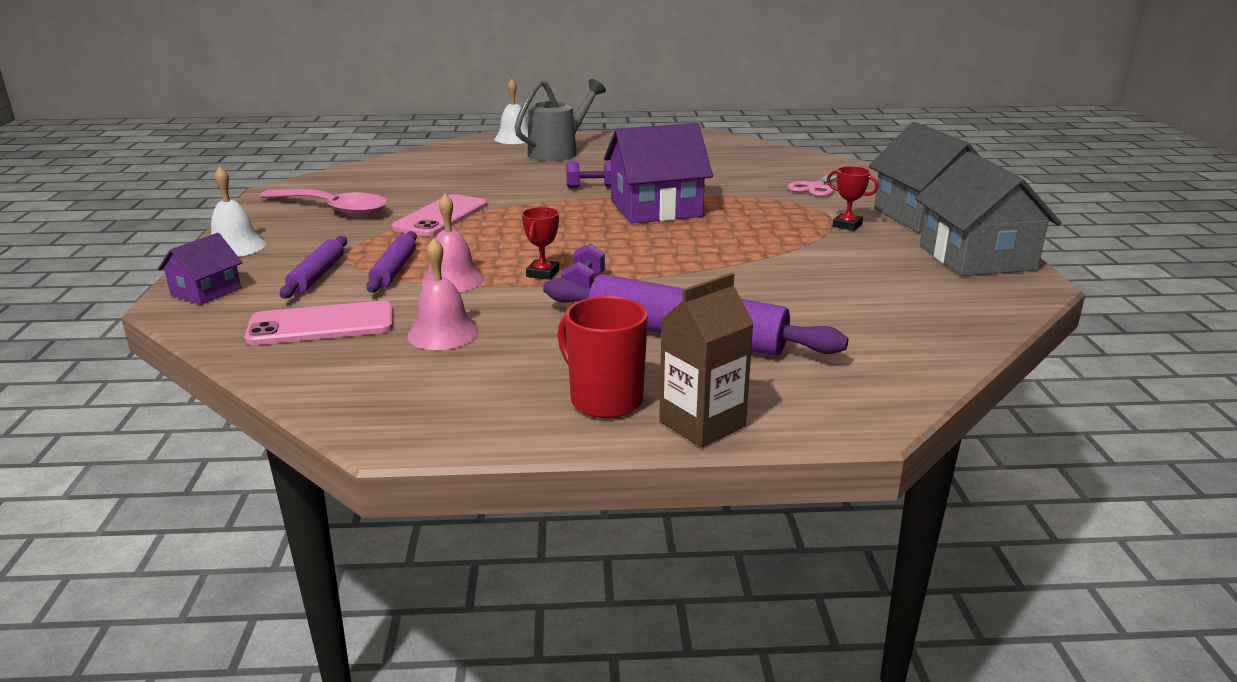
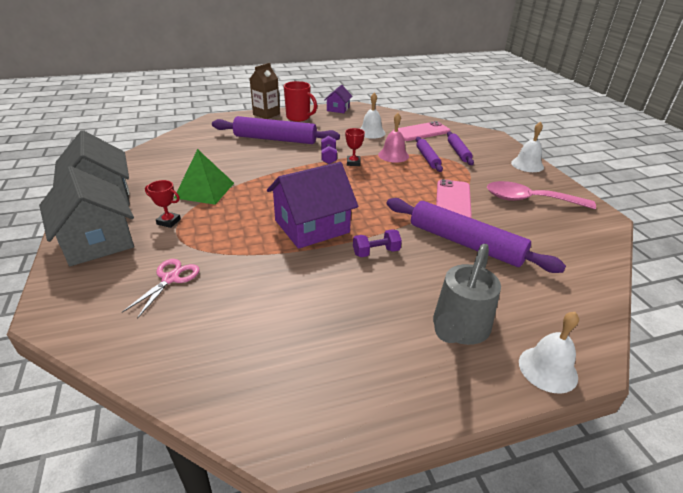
camera: 165 degrees right, 10 degrees up
purple house [158,233,243,305] -> purple house moved to [324,85,352,113]
pink bell [407,238,479,350] -> white bell [360,93,385,139]
none -> green pyramid [174,149,234,205]
none -> purple rolling pin [387,198,566,273]

